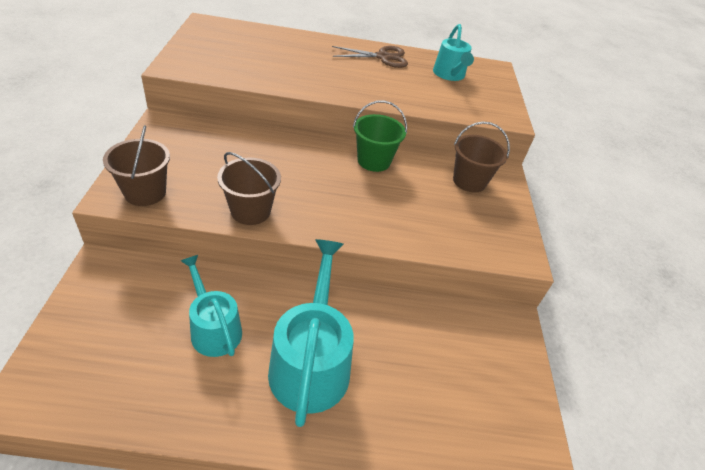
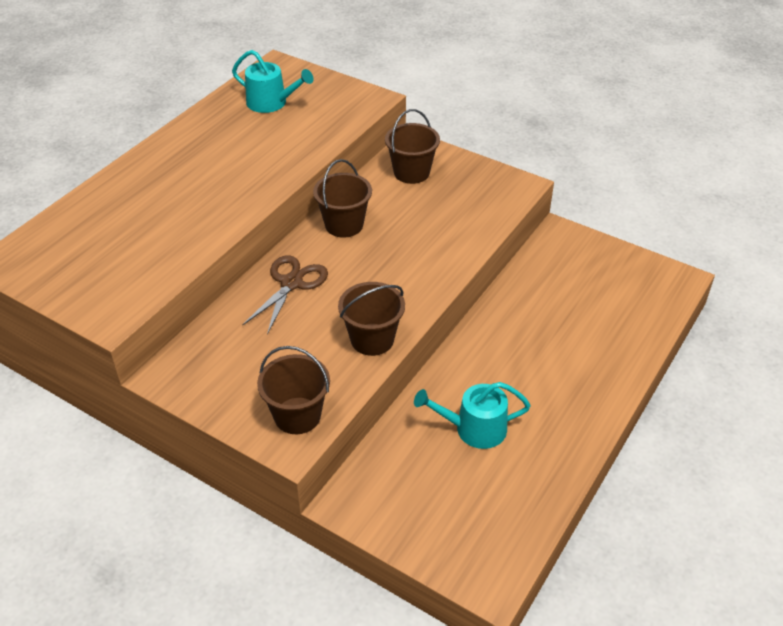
camera: 55 degrees left, 0 degrees up
turquoise watering can [268,239,354,427] -> none
brown scissors [332,46,408,68] -> brown scissors moved to [242,255,328,334]
green bucket [353,100,407,172] -> brown bucket [313,159,372,238]

